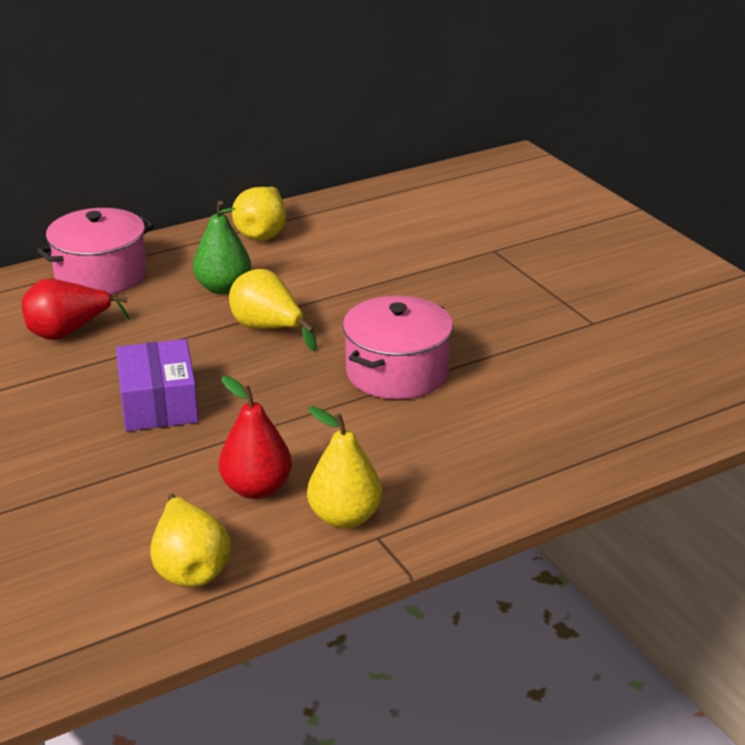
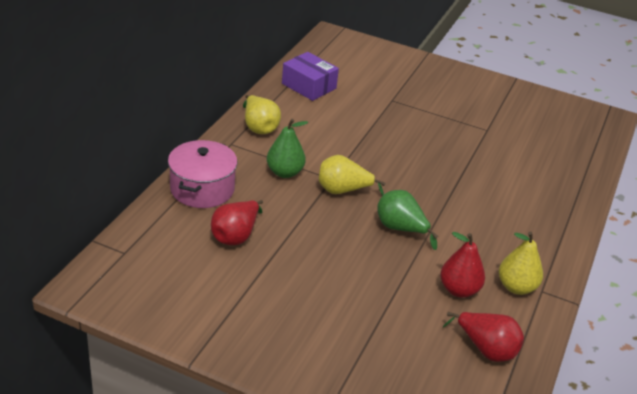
camera: 40 degrees left, 5 degrees up
purple box [116,339,199,431] -> purple box moved to [282,52,339,101]
yellow pear [150,494,231,587] -> red pear [443,312,524,362]
pink pot [343,296,453,399] -> none
none -> green pear [377,190,438,250]

